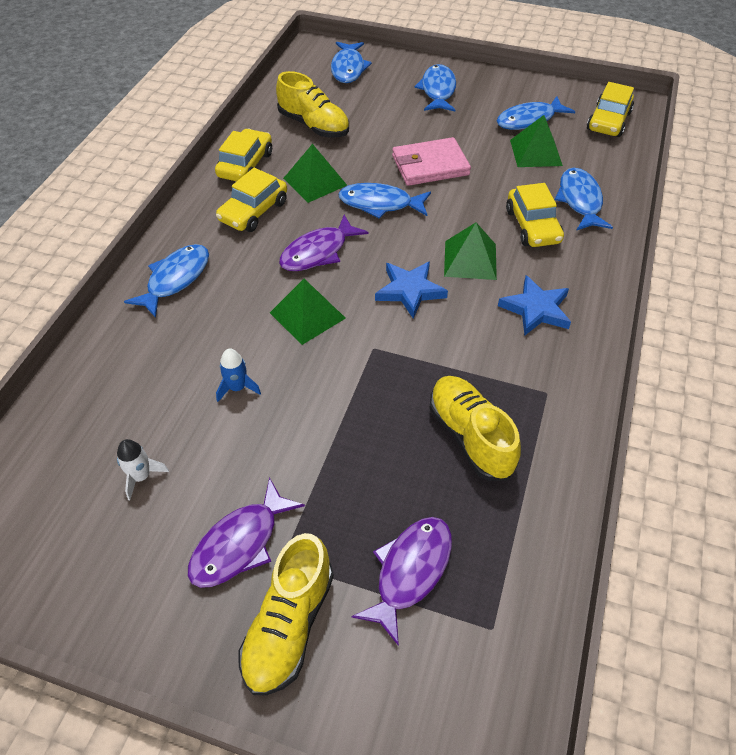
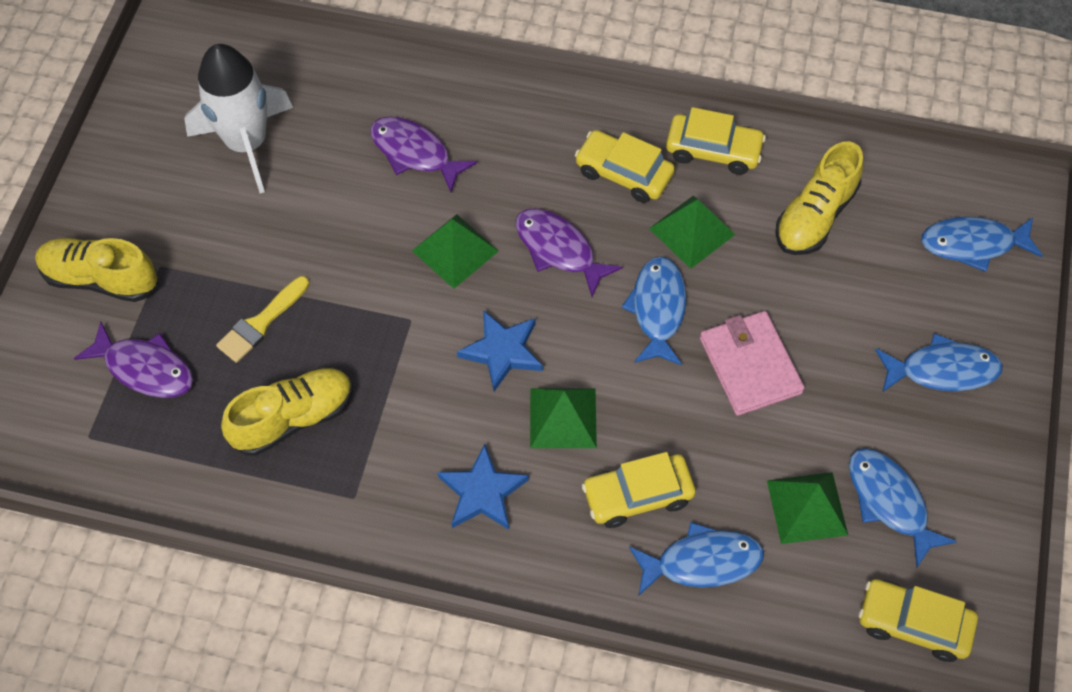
camera: 85 degrees right, 10 degrees up
white rocket [117,439,169,500] -> white rocket [184,44,293,193], size x2.47
blue fish [124,244,209,318] -> none
purple fish [188,477,305,588] -> purple fish moved to [370,116,477,192]
blue rocket [216,348,261,402] -> none
none -> yellow brush [216,276,309,363]

